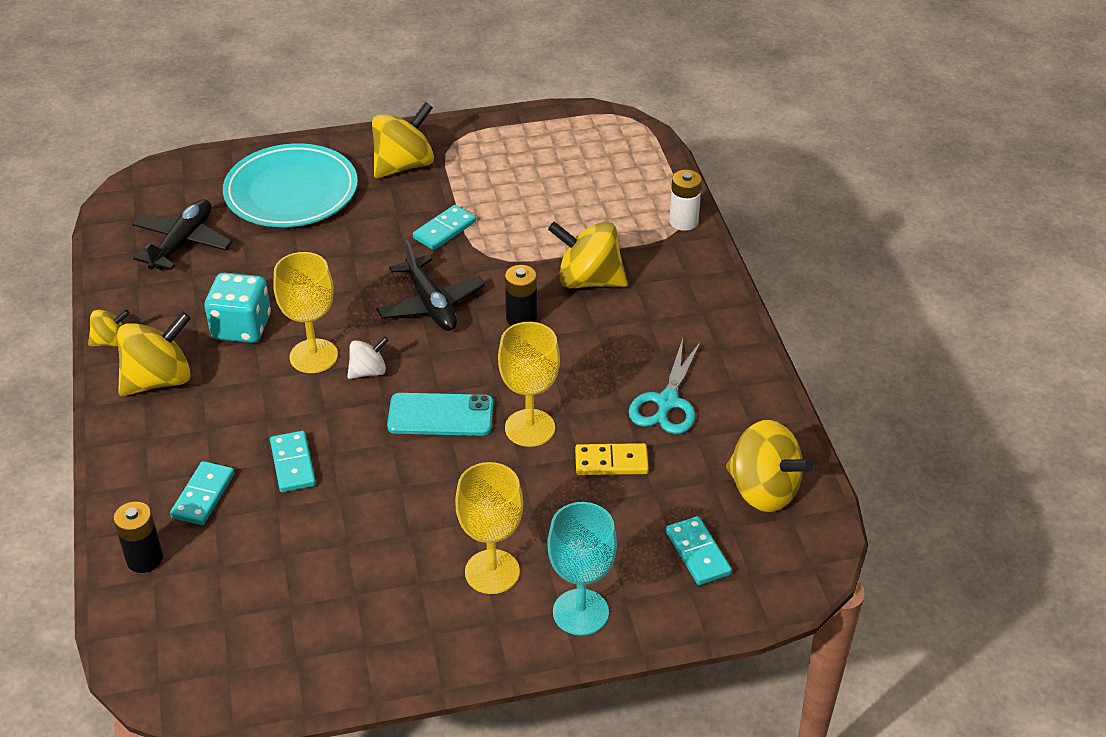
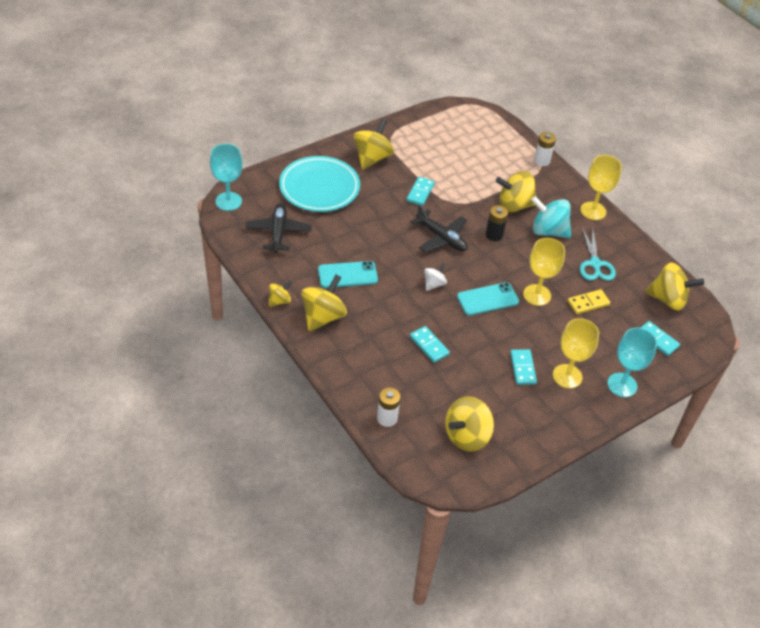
camera: 25 degrees left, 5 degrees up
black battery [113,502,163,573] -> white battery [377,387,401,427]
turquoise domino [170,461,235,525] -> turquoise domino moved to [510,349,537,385]
turquoise dice [205,273,271,343] -> turquoise phone [318,261,378,288]
yellow goblet [273,252,338,373] -> yellow goblet moved to [580,155,622,220]
none -> turquoise goblet [210,144,243,211]
none -> yellow spinning top [445,396,494,452]
none -> turquoise spinning top [531,196,571,238]

